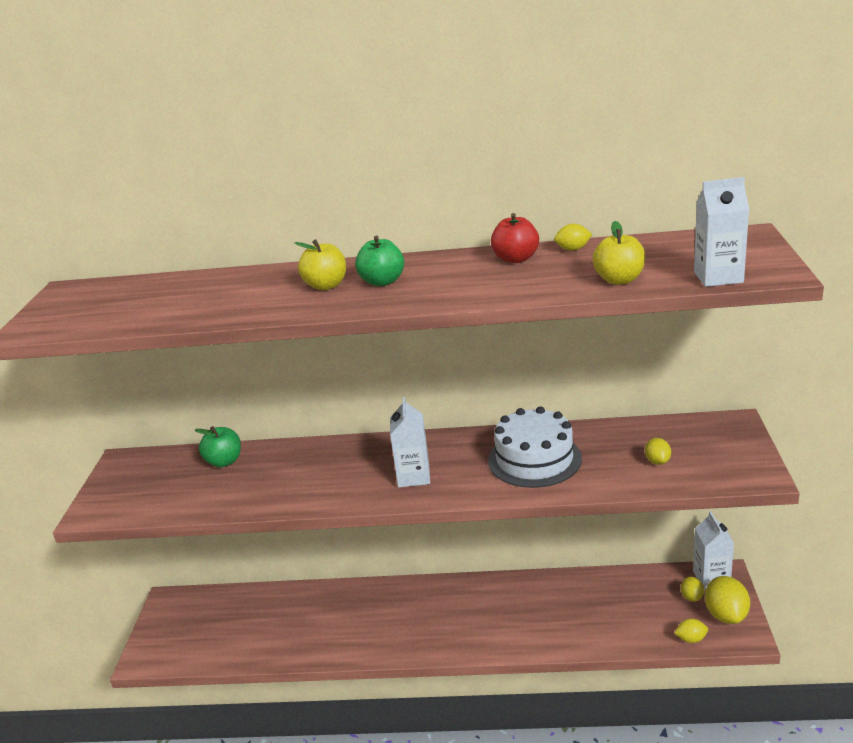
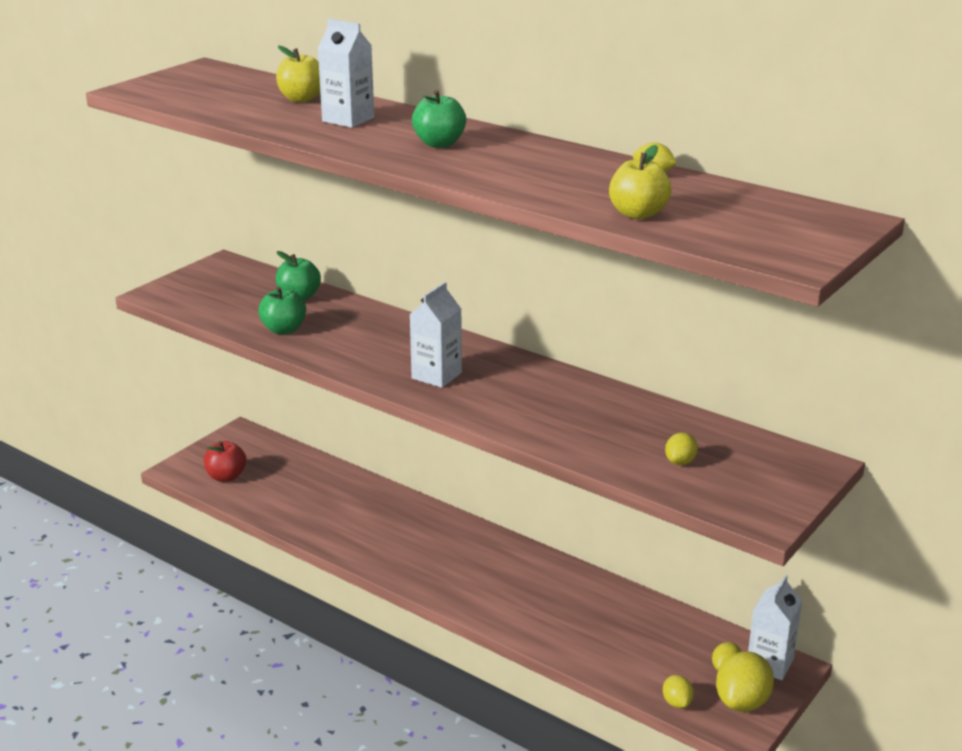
camera: 30 degrees right, 0 degrees up
yellow apple [295,240,346,290] -> yellow apple moved to [276,45,320,102]
white cake [488,407,582,488] -> none
red apple [491,213,539,263] -> red apple moved to [204,441,246,482]
yellow lemon [674,619,708,643] -> yellow lemon turned 45 degrees clockwise [663,675,694,708]
white carton [694,177,749,287] -> white carton moved to [318,19,374,128]
none -> green apple [258,287,306,335]

